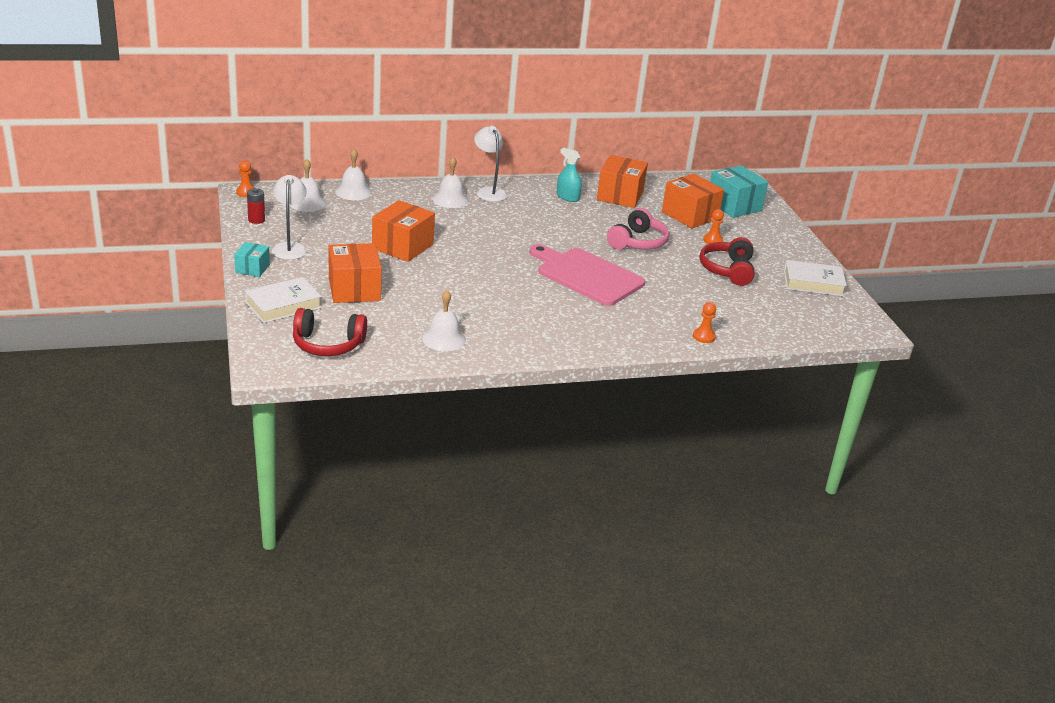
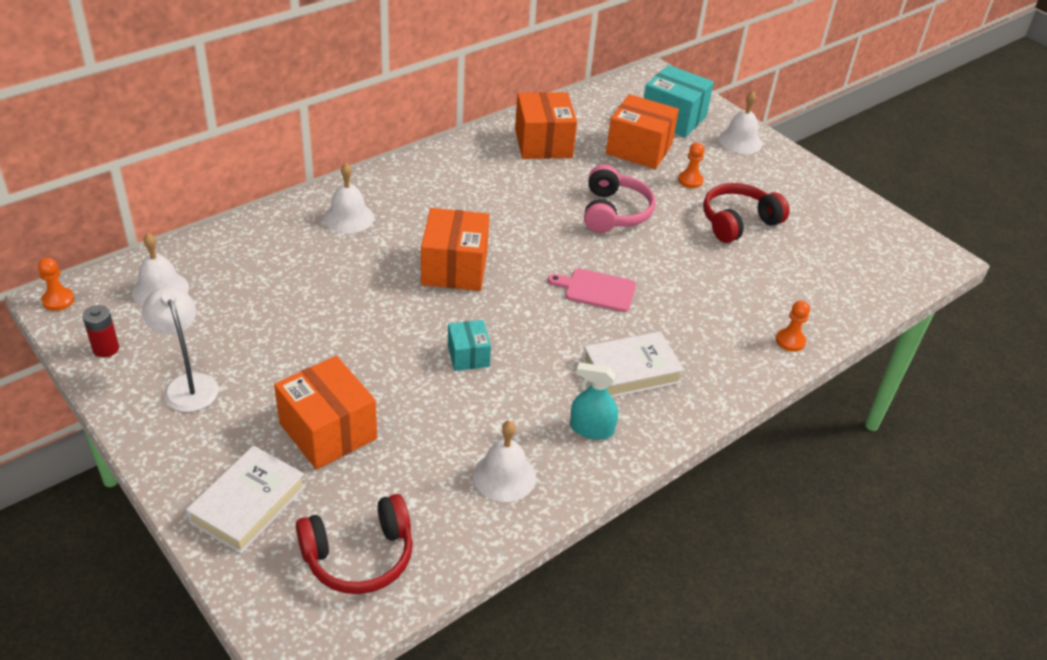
camera: 25 degrees left, 10 degrees up
turquoise box [234,242,270,277] -> turquoise box moved to [448,320,491,371]
white bell [335,149,372,200] -> white bell moved to [718,91,762,154]
orange box [372,200,435,262] -> orange box moved to [421,208,489,291]
white lamp [474,126,507,202] -> none
pink cutting board [529,244,645,306] -> pink cutting board [548,268,636,312], size x0.52
turquoise spray bottle [557,148,582,202] -> turquoise spray bottle moved to [570,362,618,440]
red headphones [699,237,755,286] -> red headphones turned 75 degrees clockwise [703,183,790,243]
white book [784,260,847,296] -> white book moved to [582,331,684,398]

